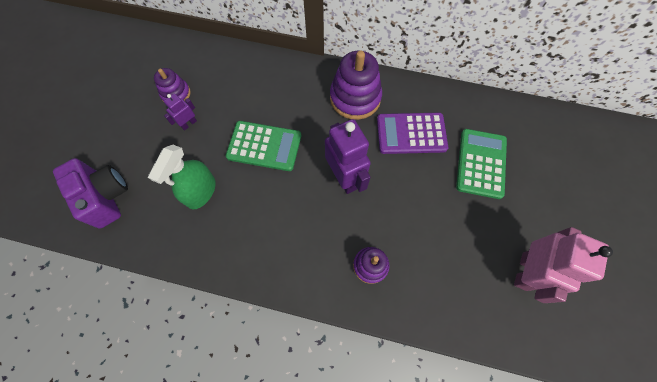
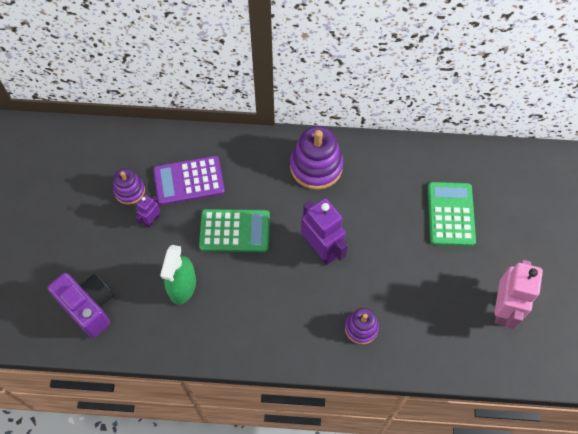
camera: 10 degrees left, 5 degrees down
purple calculator [377,113,448,154] -> purple calculator moved to [153,156,225,205]

